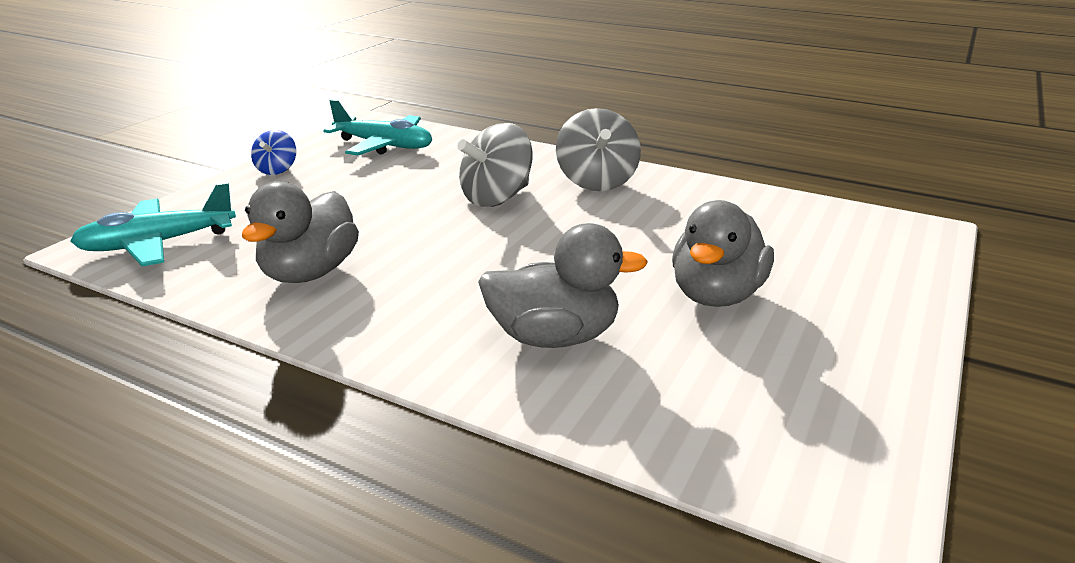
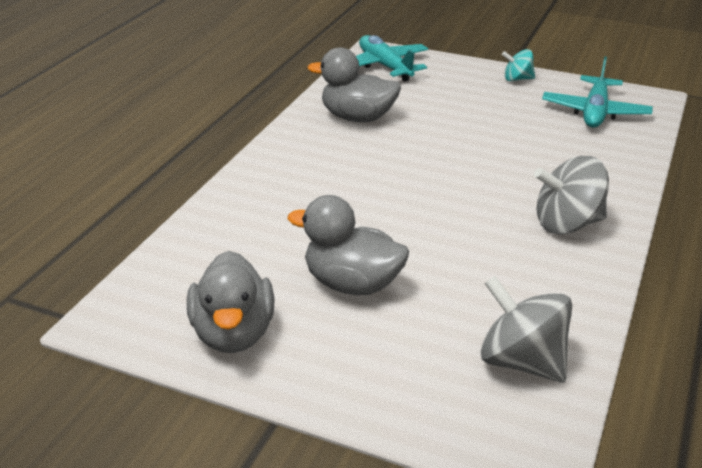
camera: 85 degrees right, 5 degrees up
blue spinning top [251,130,296,175] -> turquoise spinning top [502,49,535,81]
grey spinning top [457,123,533,207] -> grey spinning top moved to [480,276,572,383]
grey duck [478,223,648,348] -> grey duck moved to [187,251,275,353]

